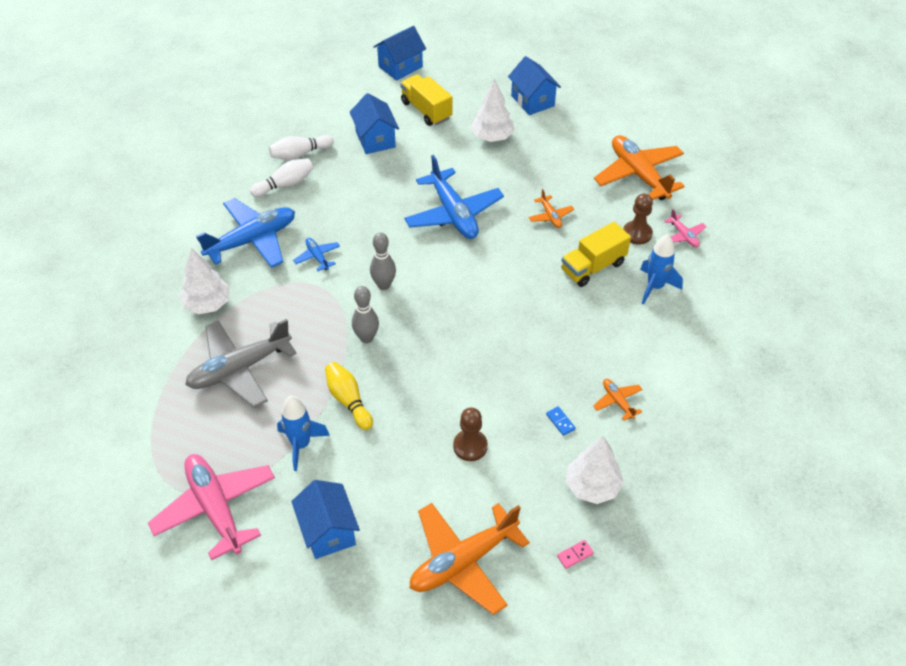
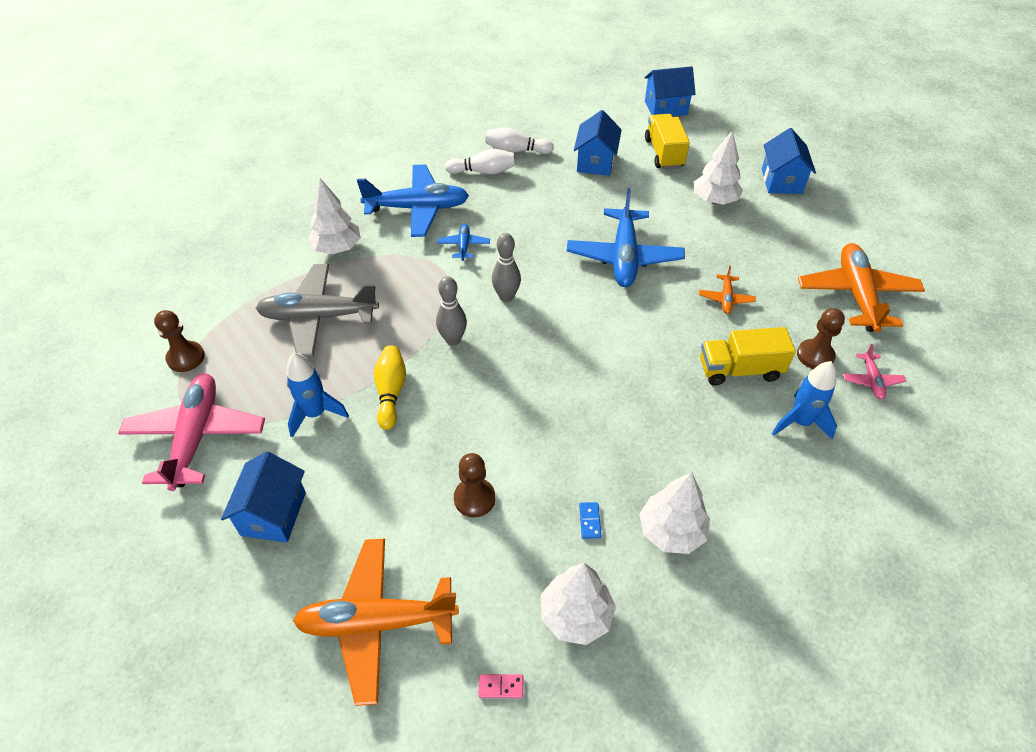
camera: 30 degrees right, 0 degrees up
orange plane [593,379,643,421] -> white tree [639,472,710,554]
none -> brown pawn [154,310,205,372]

